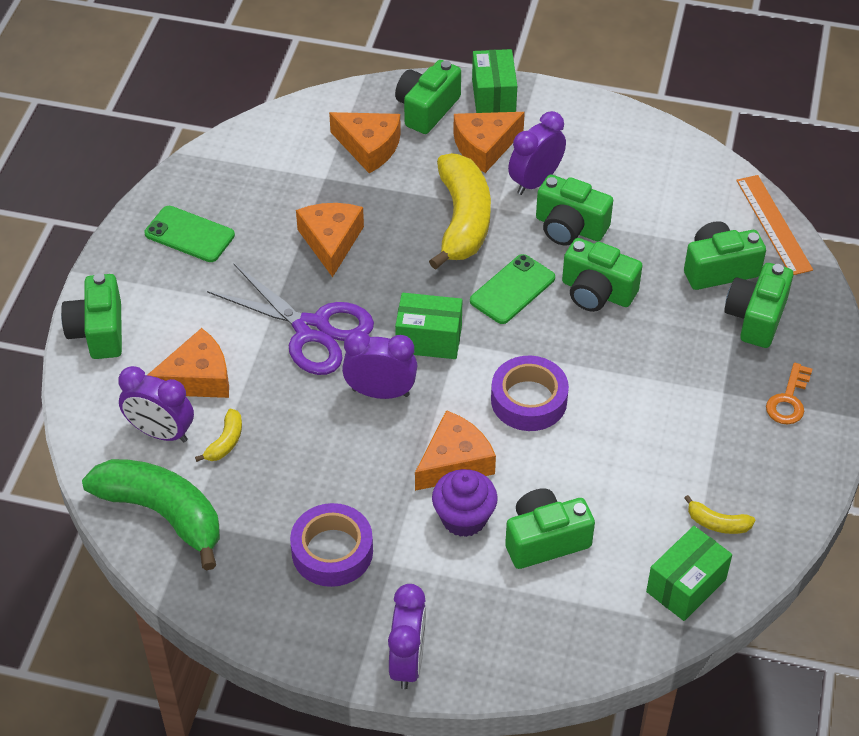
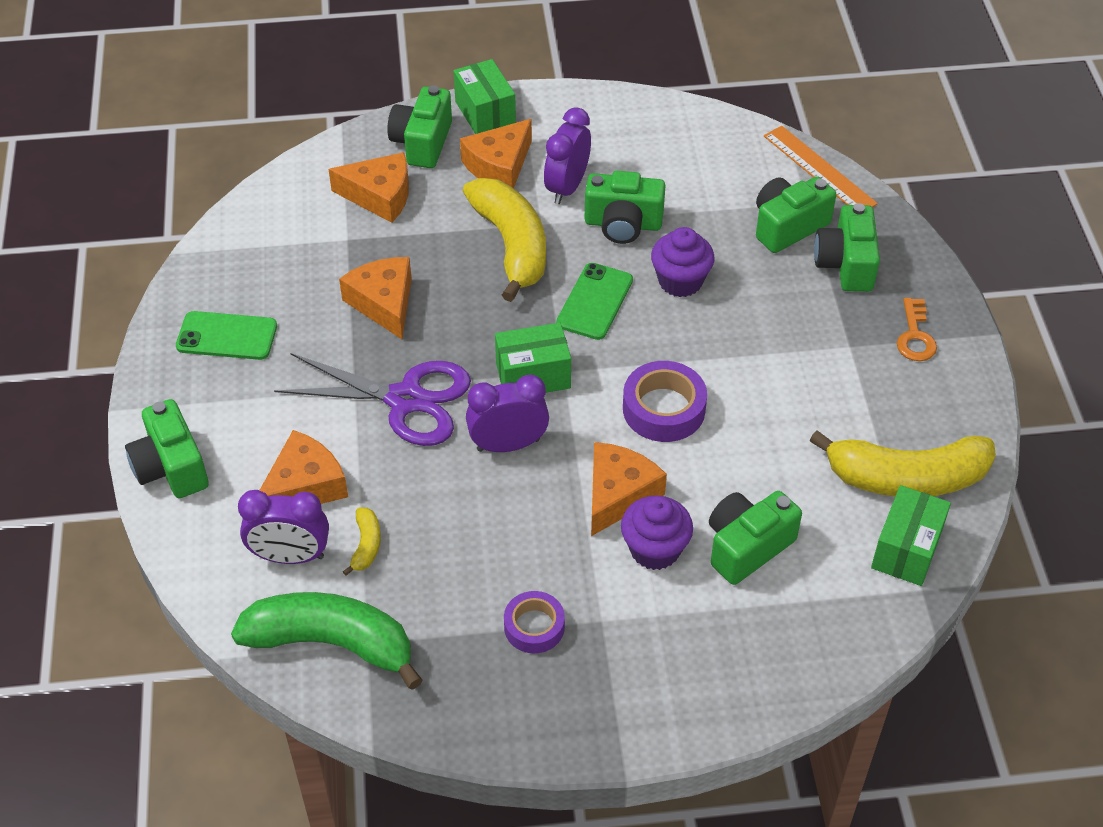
camera: 20 degrees left, 0 degrees up
purple tape [290,503,373,587] -> purple tape [504,591,565,653], size x0.66
purple clock [388,584,426,689] -> none
green camera [562,238,643,312] -> purple cupcake [651,227,715,297]
yellow banana [684,495,755,534] -> yellow banana [809,430,996,496], size x2.34

